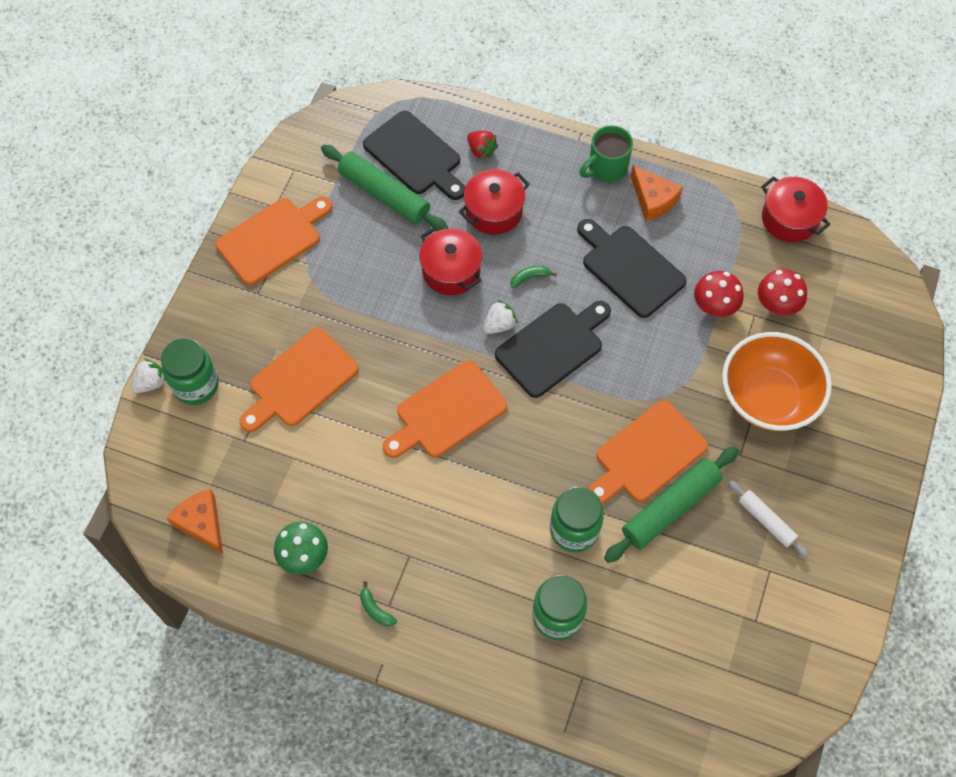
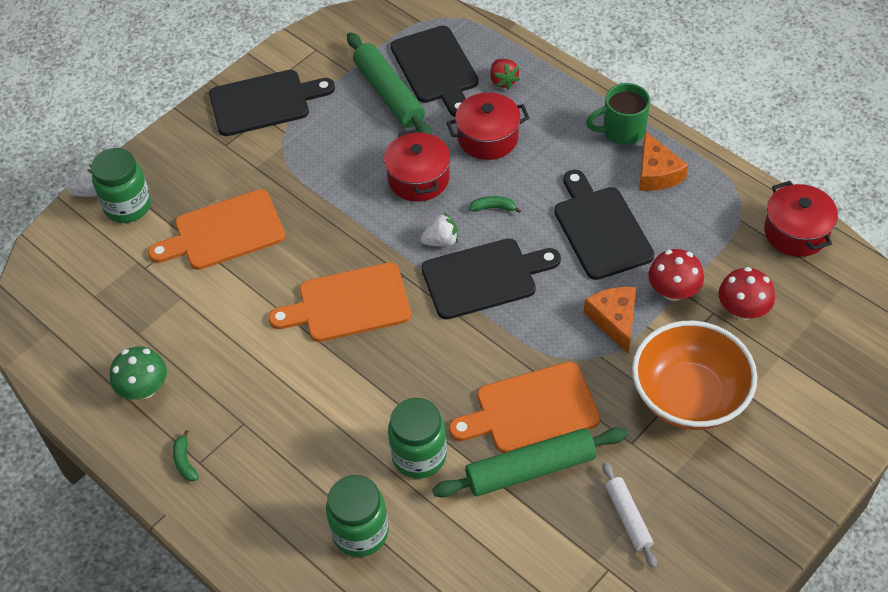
camera: 25 degrees right, 10 degrees down
orange cheese [166,489,223,554] -> orange cheese moved to [584,287,636,354]
orange cutting board [216,196,332,285] -> black cutting board [209,70,335,136]

